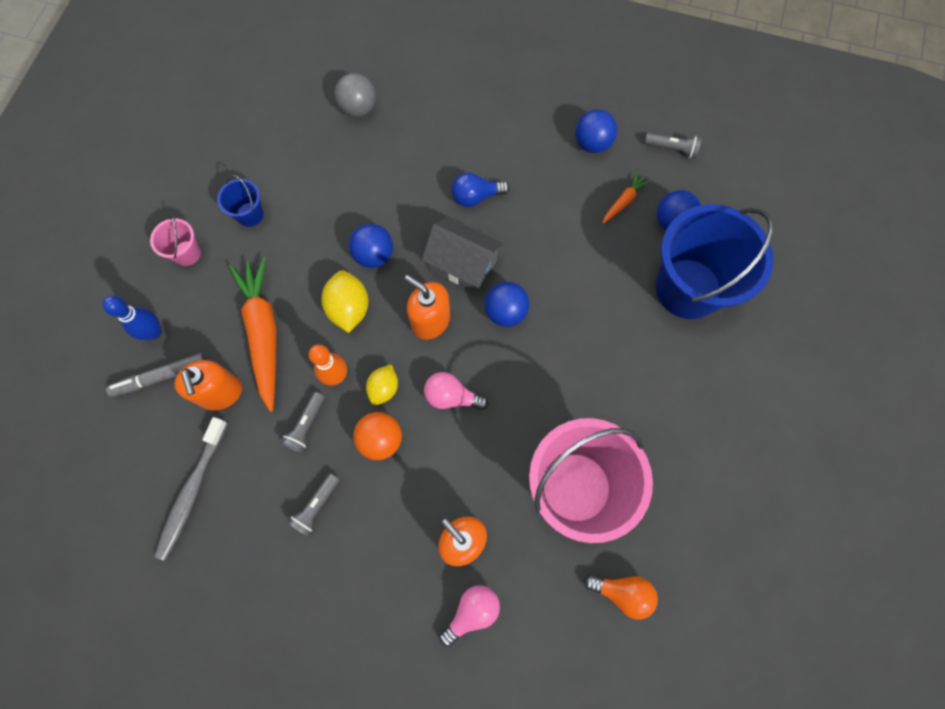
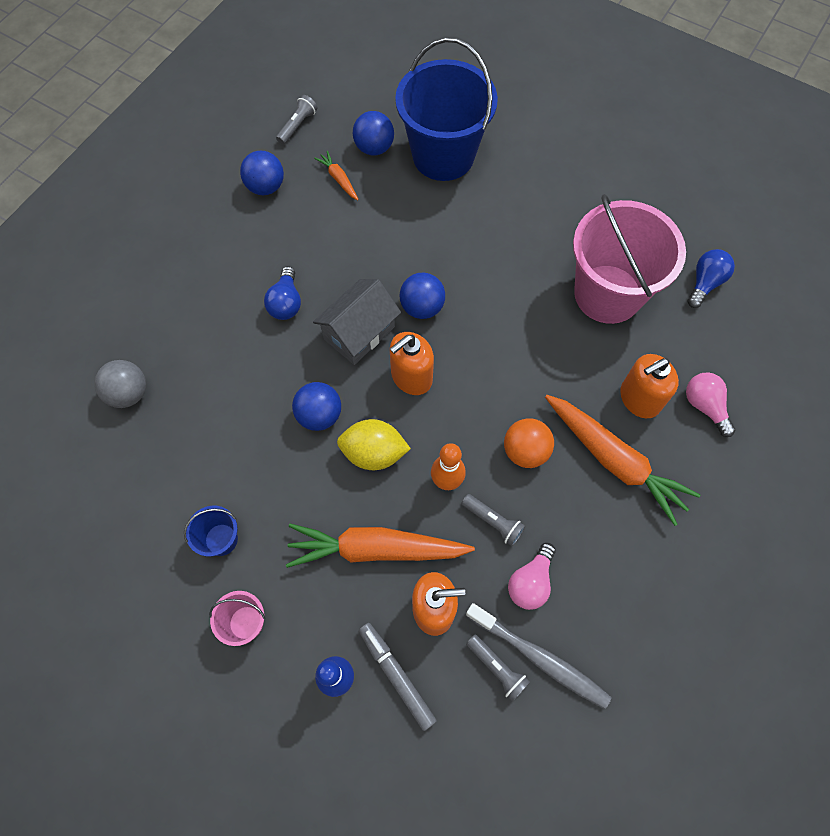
camera: 75 degrees left, 5 degrees down
grey marker [106,353,206,397] -> grey marker turned 150 degrees clockwise [359,623,437,731]
grey flashlight [288,473,340,536] -> grey flashlight moved to [466,635,530,701]
yellow lemon [366,364,398,405] -> none
pink light bulb [424,372,488,410] -> pink light bulb moved to [508,543,556,610]
orange light bulb [584,574,658,619] -> blue light bulb [688,249,735,308]
none -> orange carrot [545,395,700,526]

